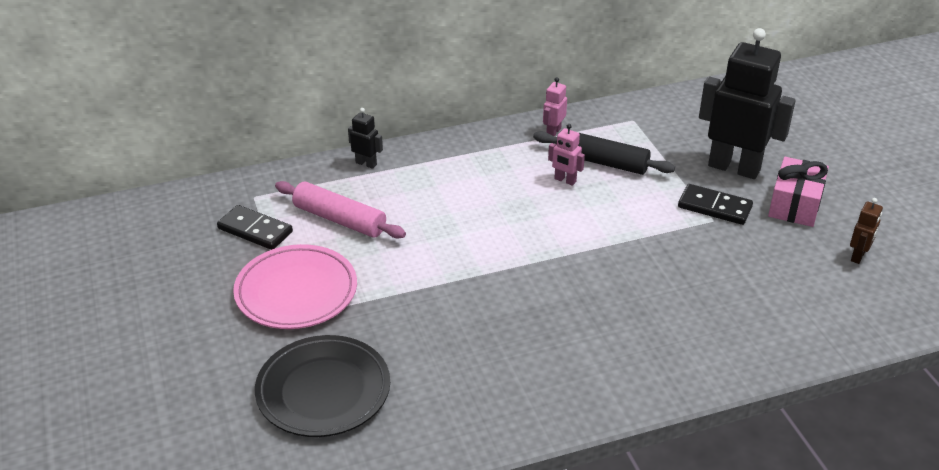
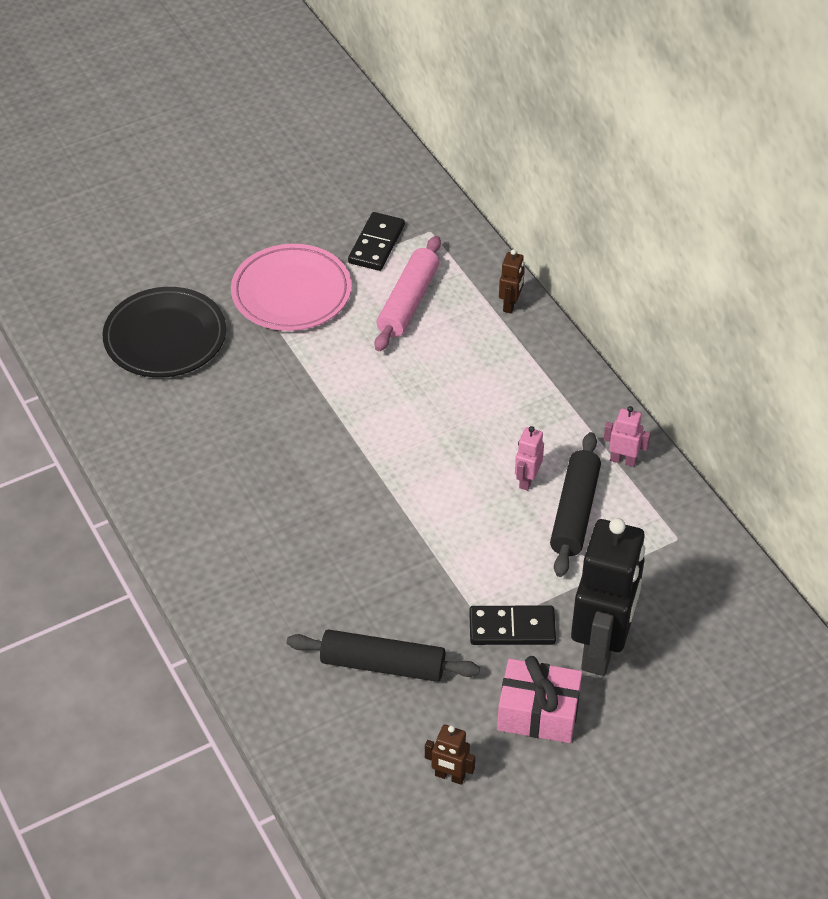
camera: 80 degrees right, 10 degrees up
black robot [348,108,383,169] -> brown robot [499,249,525,313]
black domino [678,184,753,225] -> black domino turned 75 degrees clockwise [469,606,556,645]
none -> black rolling pin [287,629,480,682]

